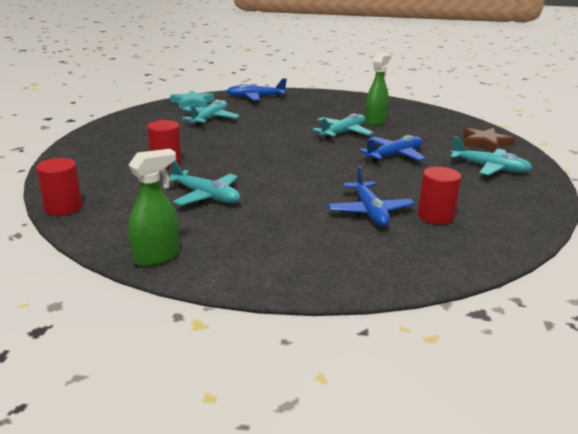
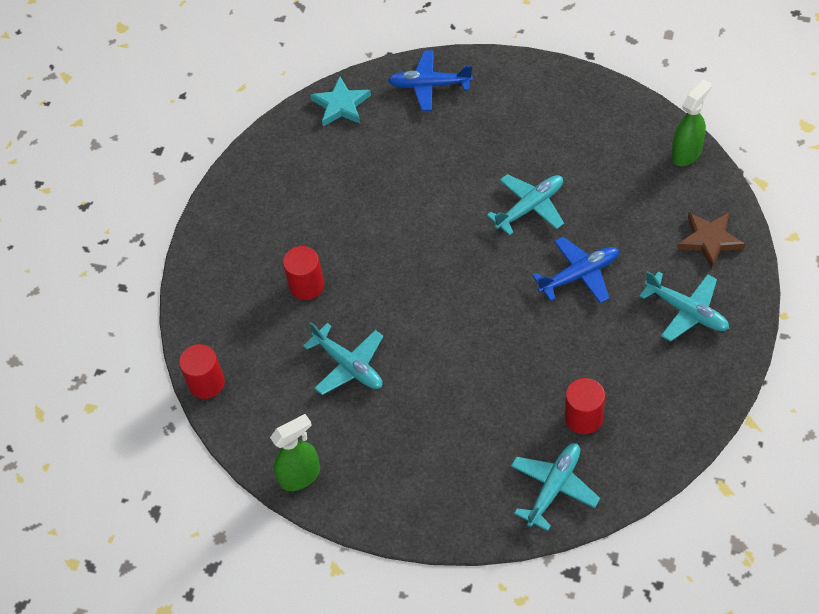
camera: 15 degrees right, 30 degrees up
turquoise plane [182,100,240,126] -> turquoise plane moved to [511,443,600,531]
blue plane [328,166,415,227] -> none
green spray bottle [365,53,391,126] -> green spray bottle moved to [671,80,711,166]

